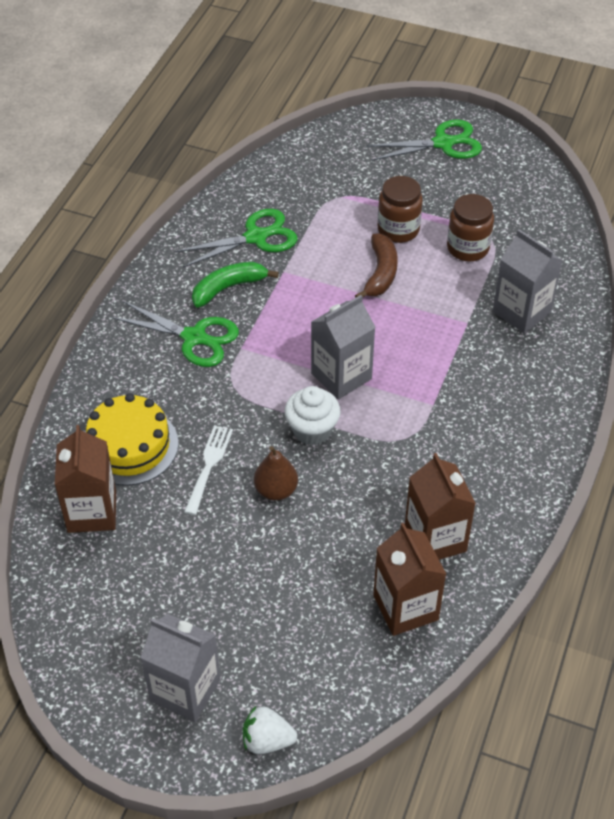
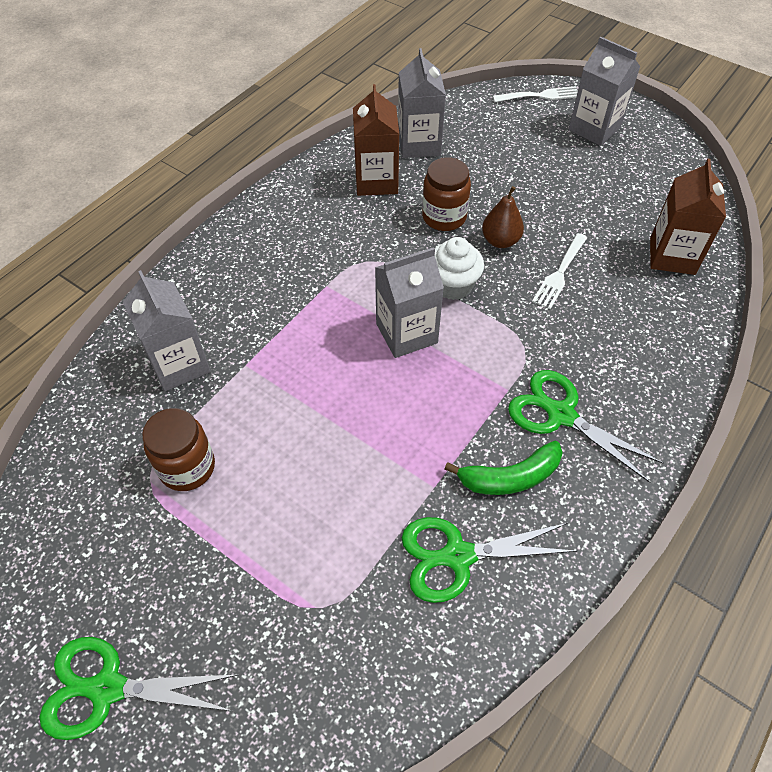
camera: 165 degrees left, 5 degrees up
yellow cake [86,393,179,486] -> none
white strawberry [243,706,297,754] -> white fork [492,86,578,102]
brown banana [355,234,398,298] -> none
brown carton [373,523,446,636] -> grey carton [398,48,446,158]
brown jar [378,176,423,243] -> brown jar moved to [422,157,471,231]

